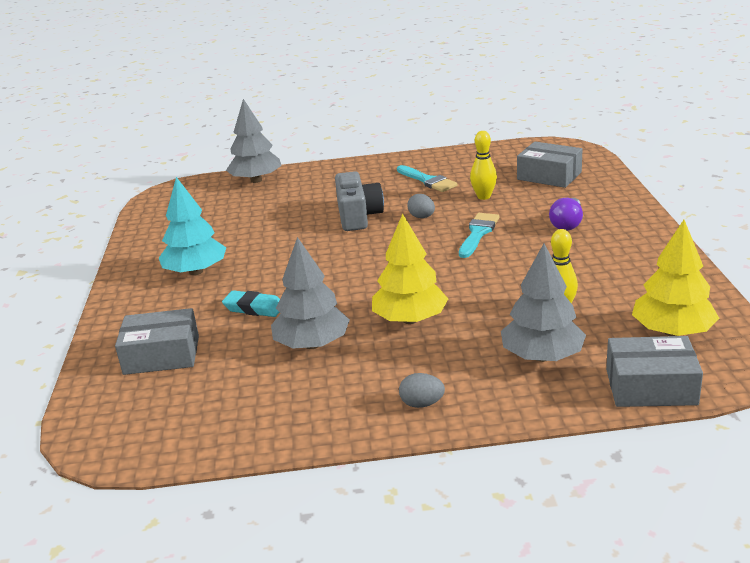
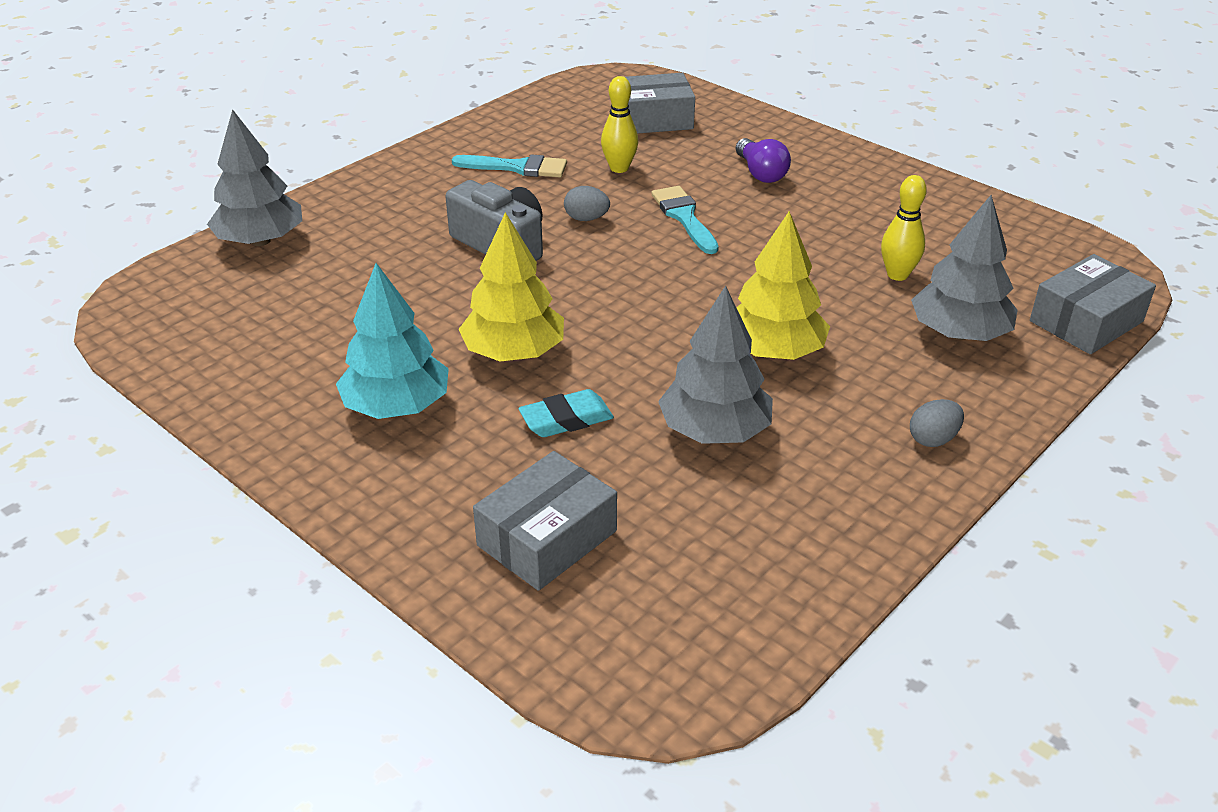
camera: 45 degrees left, 10 degrees up
yellow tree [632,220,719,336] -> yellow tree moved to [459,212,564,361]

